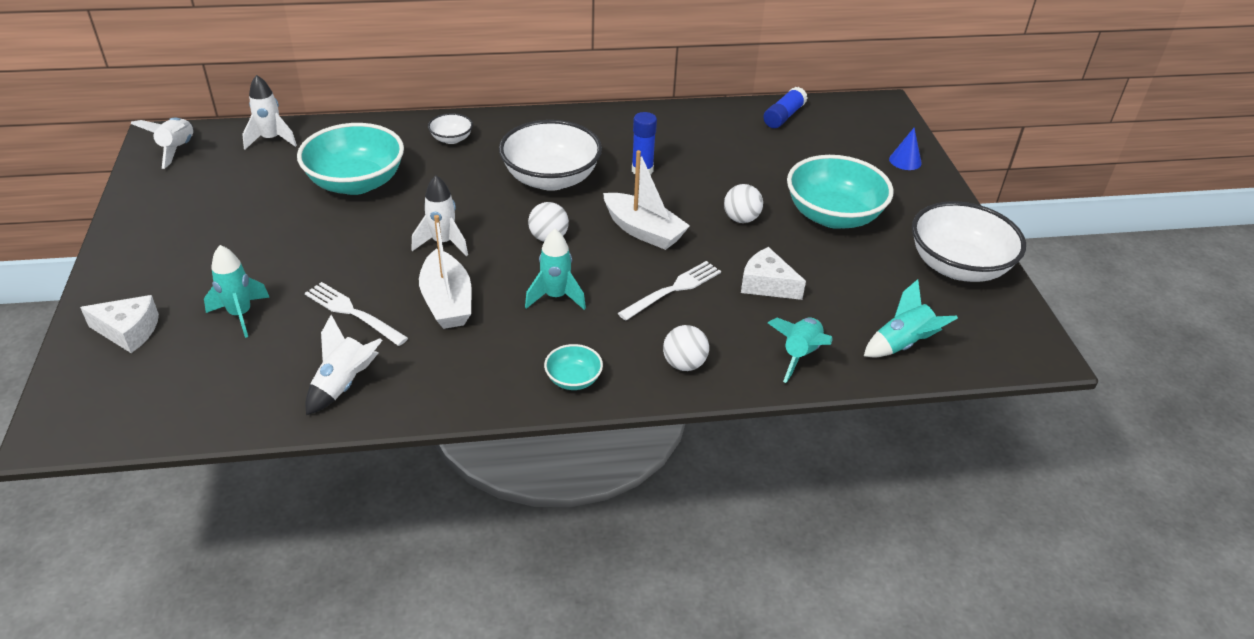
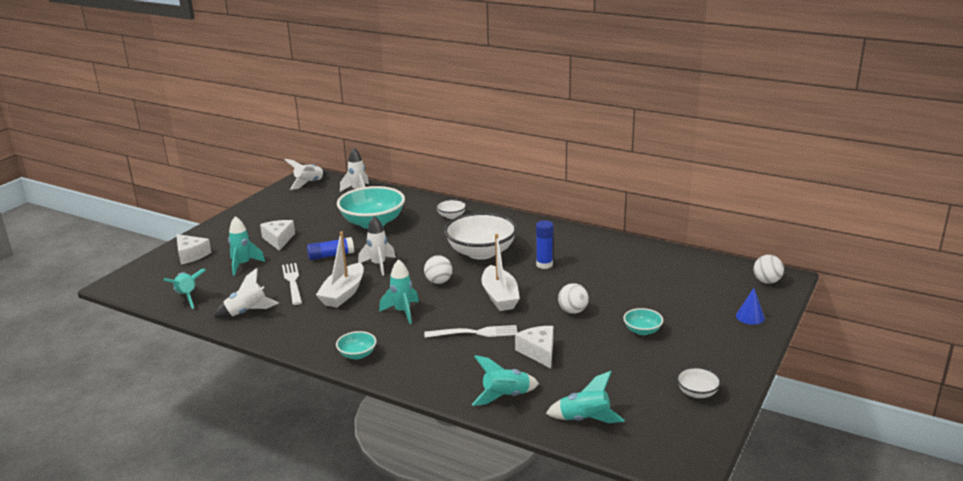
camera: 40 degrees right, 15 degrees down
white ball [663,325,709,371] -> white ball moved to [753,255,784,284]
blue glue stick [763,87,807,128] -> blue glue stick moved to [307,237,354,260]
turquoise bowl [787,155,894,229] -> turquoise bowl [623,308,663,335], size x0.46
white bowl [912,201,1026,282] -> white bowl [676,367,721,398], size x0.46
none -> turquoise rocket [164,268,206,309]
none -> white cheese [260,220,295,251]

